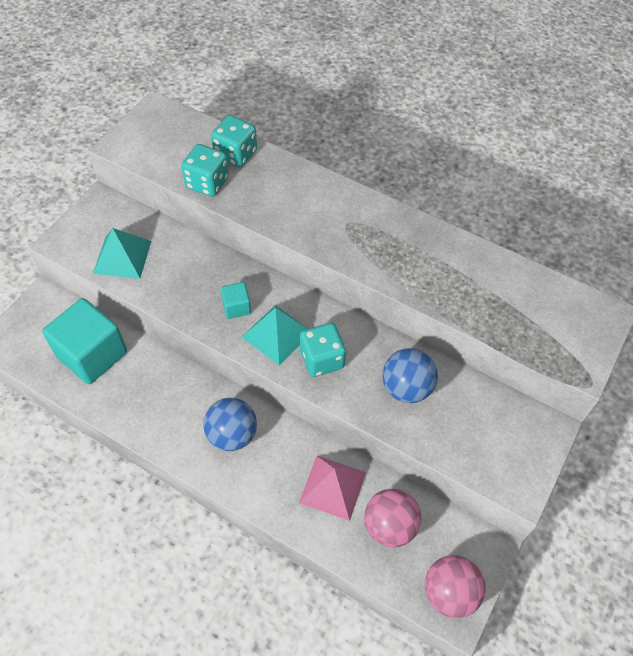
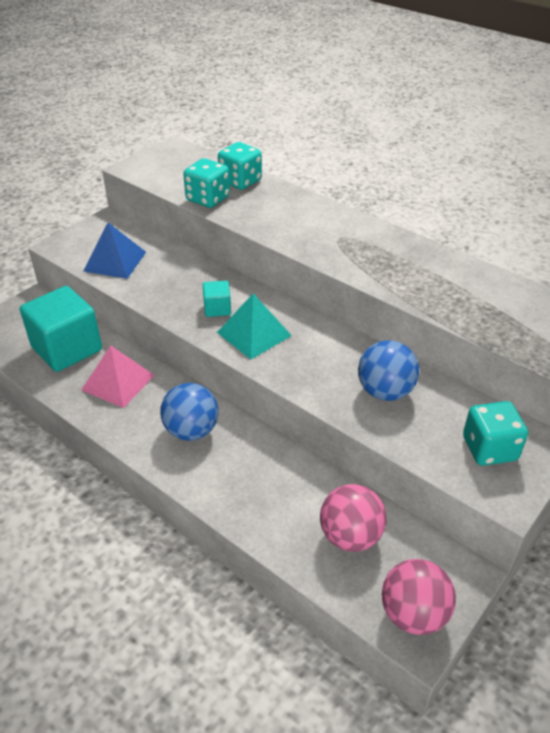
camera: 10 degrees right, 15 degrees down
turquoise pyramid [93,228,151,279] -> blue pyramid [83,223,146,279]
pink pyramid [299,456,366,521] -> pink pyramid moved to [82,345,154,408]
turquoise dice [300,323,346,377] -> turquoise dice moved to [463,401,528,466]

